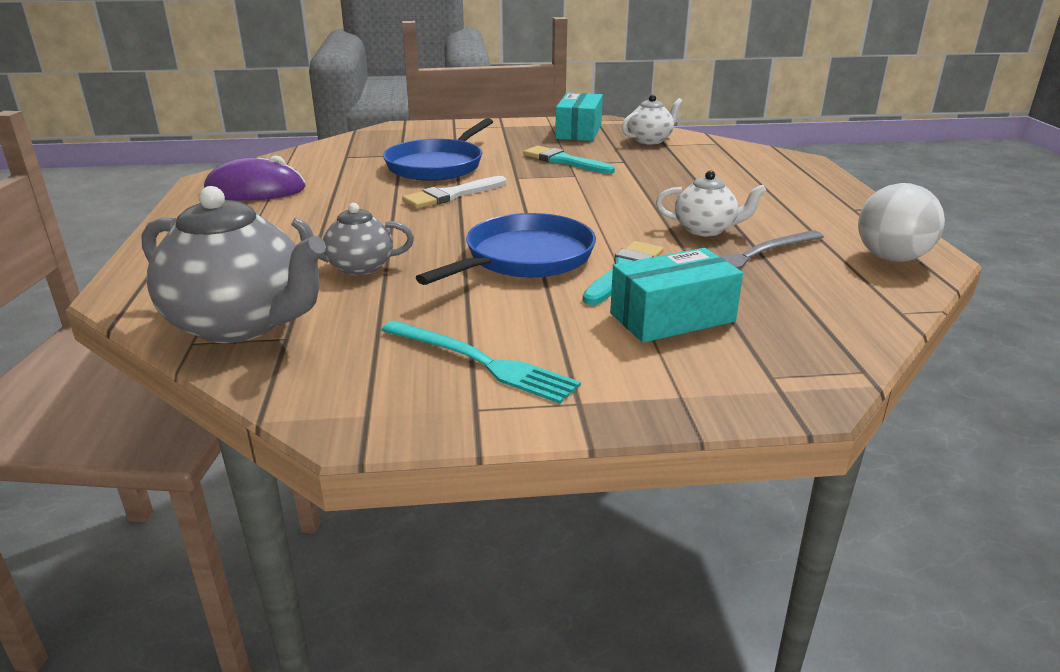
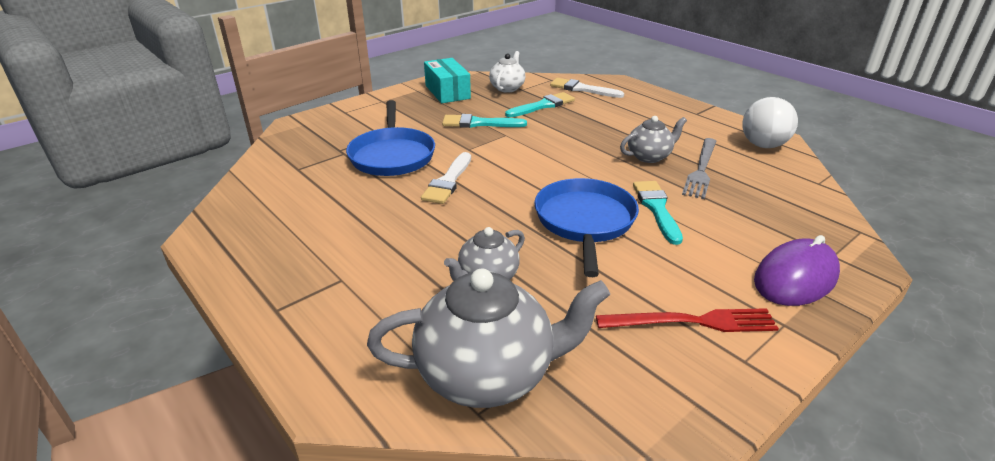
camera: 35 degrees left, 5 degrees up
purple mouse [204,155,305,201] -> purple mouse moved to [754,235,840,306]
turquoise fork [381,320,581,404] -> red fork [596,308,779,332]
turquoise box [610,248,743,343] -> none
white teapot [656,170,766,236] -> grey teapot [620,116,687,163]
none -> turquoise brush [505,92,575,118]
none -> white brush [550,78,624,98]

